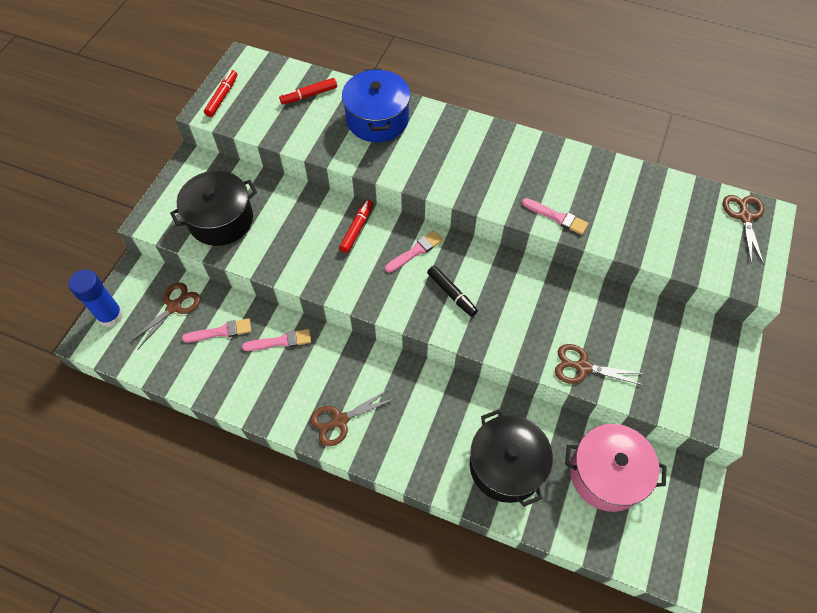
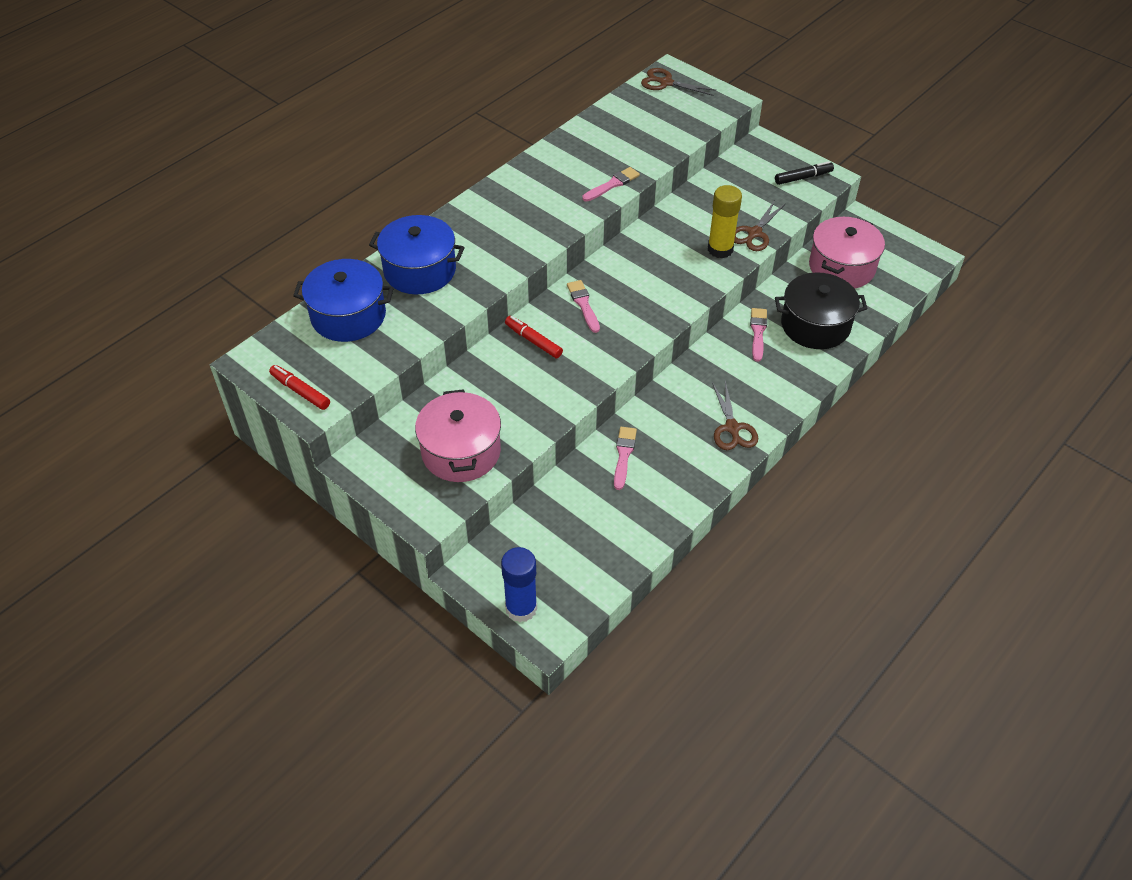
camera: 70 degrees left, 10 degrees down
brown scissors [128,282,201,350] -> none
black pot [170,171,257,246] -> pink pot [415,389,501,482]
pink brush [182,318,251,342] -> pink brush moved to [750,308,767,362]
red marker [279,78,337,105] -> blue pot [293,259,394,342]
black marker [427,266,478,317] -> black marker moved to [775,161,834,185]
none -> yellow glue stick [708,185,742,259]

